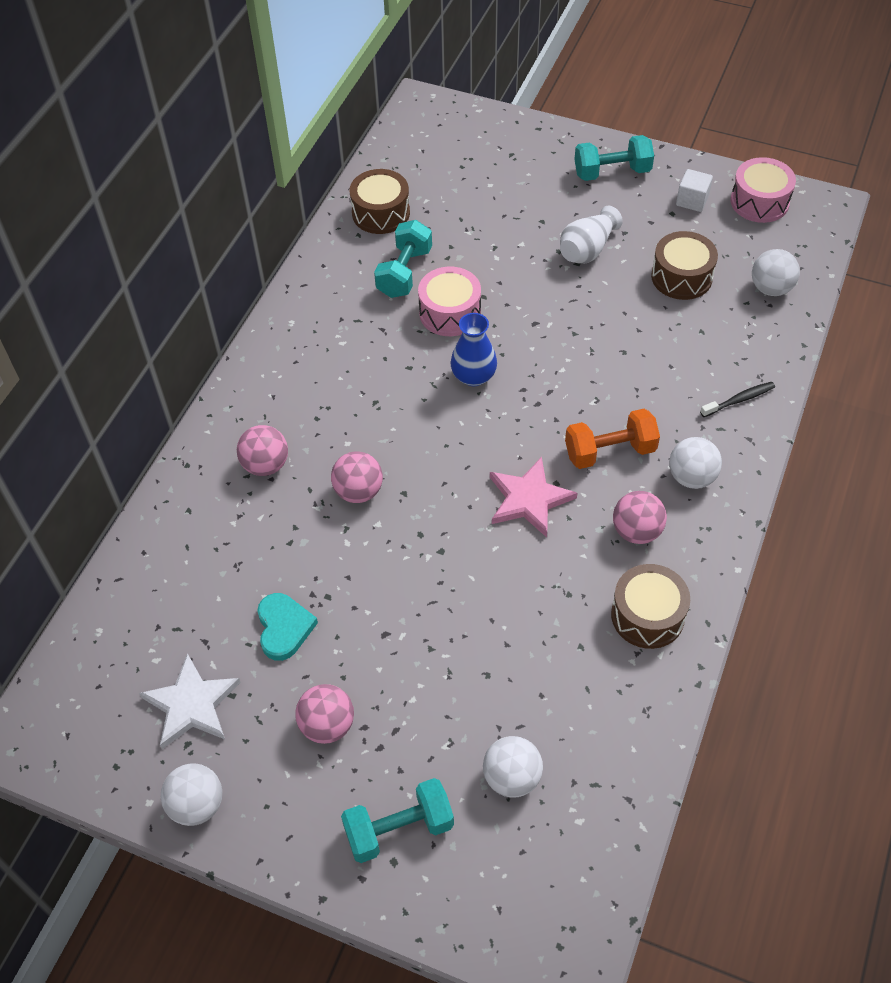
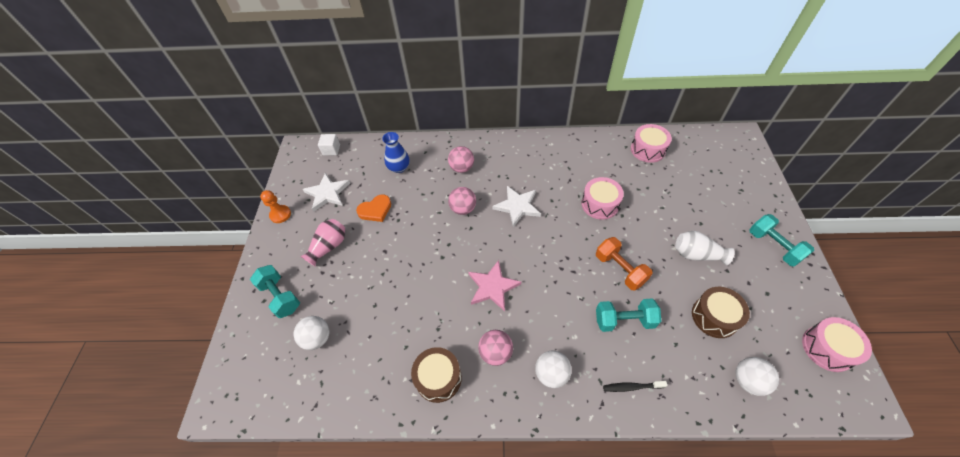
camera: 70 degrees right, 0 degrees up
white ball [161,763,222,826] -> orange pawn [260,190,291,223]
turquoise heart [257,593,318,661] -> orange heart [356,194,391,222]
pink ball [295,684,354,744] -> pink vase [301,219,345,266]
brown drum [350,169,410,234] -> pink drum [631,124,672,163]
turquoise dumbbell [374,220,432,298] -> turquoise dumbbell moved to [596,298,661,332]
blue vase [450,313,497,386] -> blue vase moved to [382,132,409,173]
orange dumbbell [565,409,660,469] -> orange dumbbell moved to [596,237,653,290]
white cube [676,169,713,212] -> white cube moved to [318,134,340,156]
black toothbrush [700,382,775,417] -> black toothbrush turned 135 degrees clockwise [603,381,668,392]
none -> white star [492,186,541,227]

